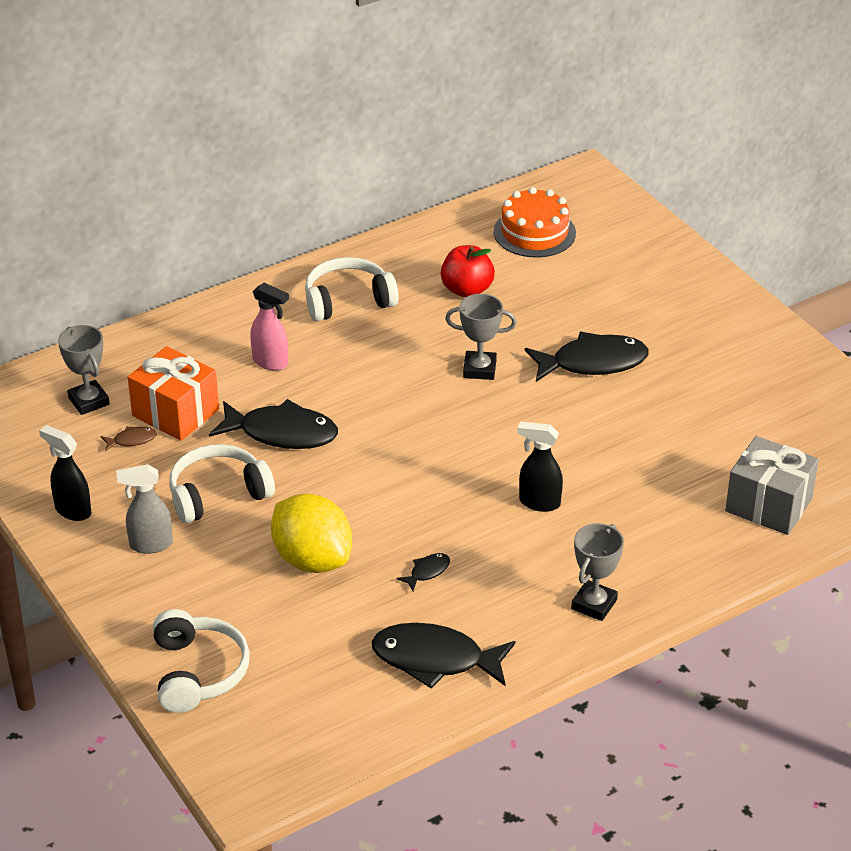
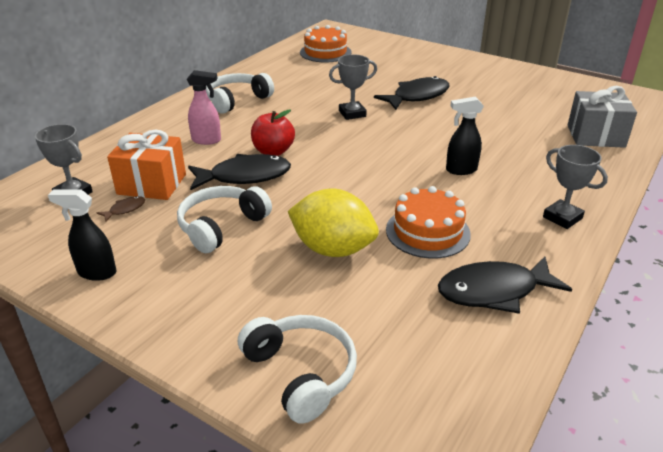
camera: 25 degrees left, 5 degrees down
grey spray bottle [116,464,173,554] -> none
black fish [397,553,450,591] -> orange cake [386,186,471,259]
red apple [441,245,495,298] -> red apple moved to [251,109,295,156]
grey trophy [571,523,624,621] -> grey trophy turned 45 degrees counterclockwise [543,145,608,229]

